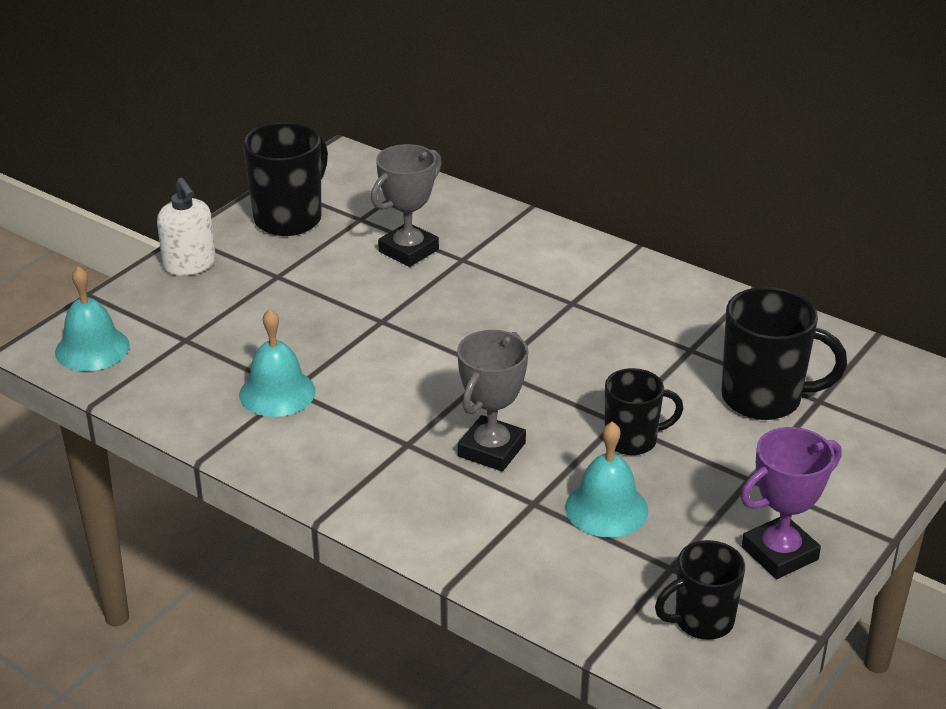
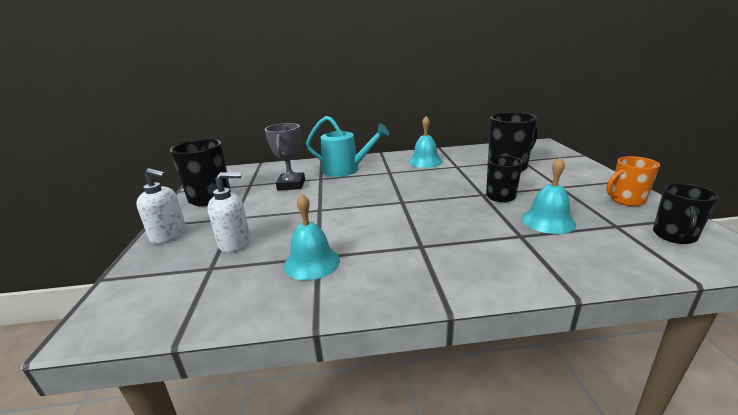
camera: 40 degrees left, 10 degrees down
turquoise bell [55,266,130,371] -> turquoise bell moved to [408,116,443,168]
grey trophy [457,330,528,471] -> none
purple trophy [741,427,842,579] -> orange mug [606,156,660,206]
none -> white soap dispenser [208,172,251,253]
none -> turquoise watering can [306,116,389,177]

